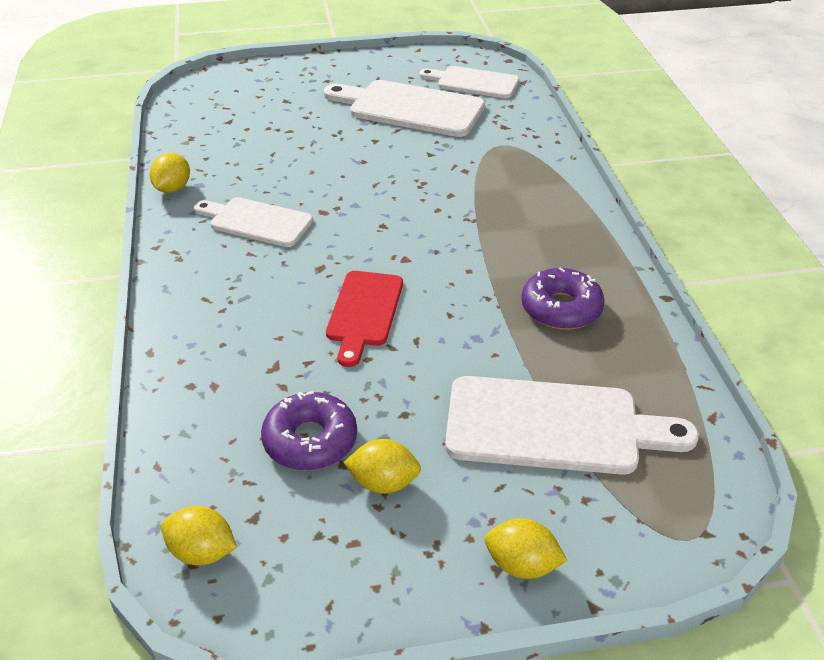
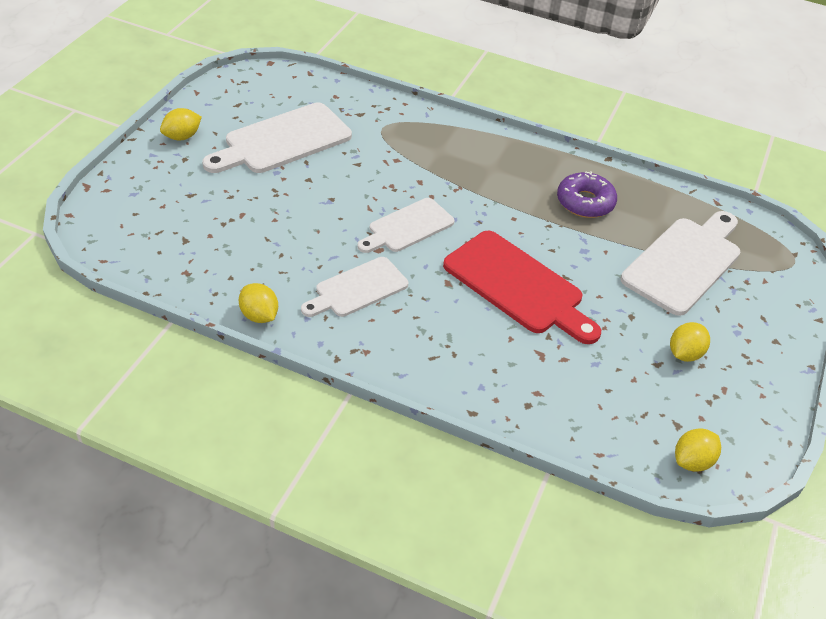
camera: 60 degrees left, 5 degrees up
purple donut [261,391,357,471] -> none
red cutting board [326,271,403,367] -> red cutting board [443,231,601,344], size x1.57
white cutting board [419,66,519,98] -> white cutting board moved to [358,198,454,253]
yellow lemon [485,518,567,579] -> yellow lemon moved to [160,108,202,141]

